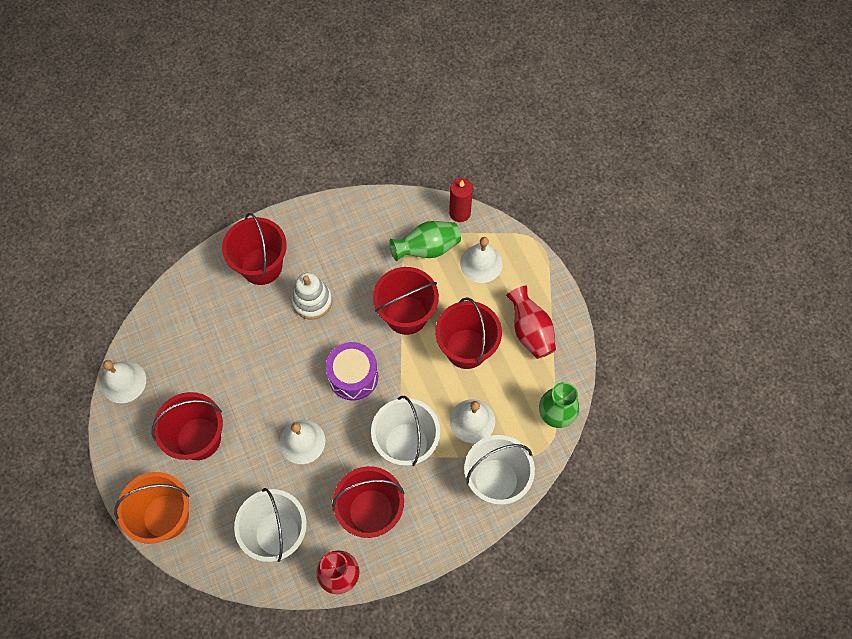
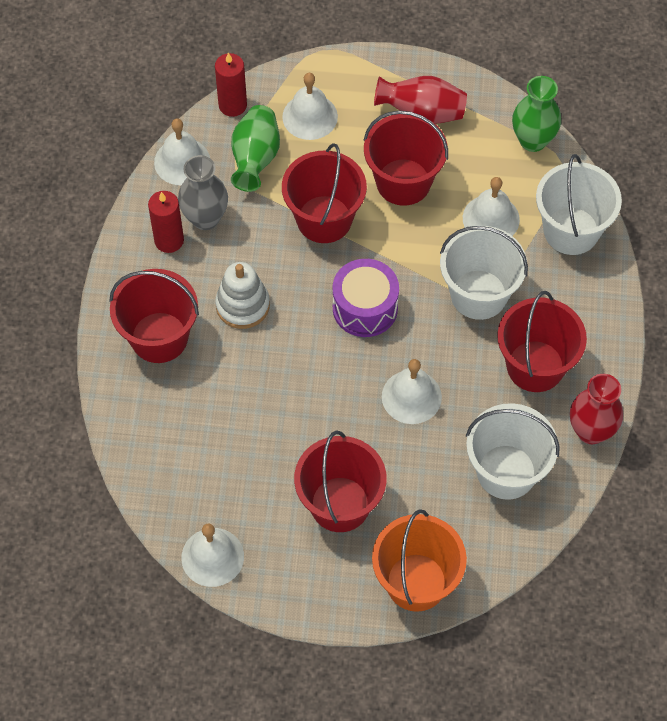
camera: 60 degrees left, 5 degrees down
none -> red candle [148,191,184,253]
none -> white bell [154,119,210,185]
none -> grey vase [178,155,228,230]

